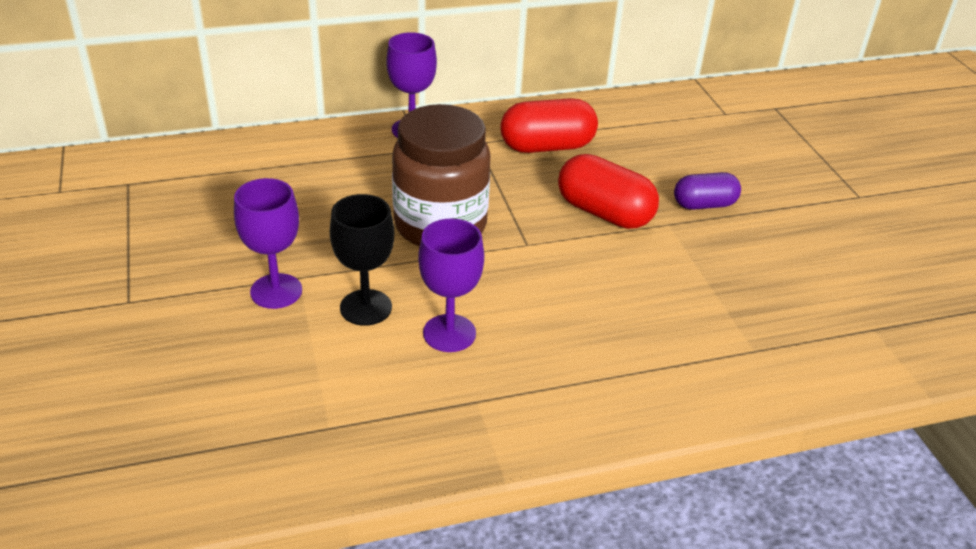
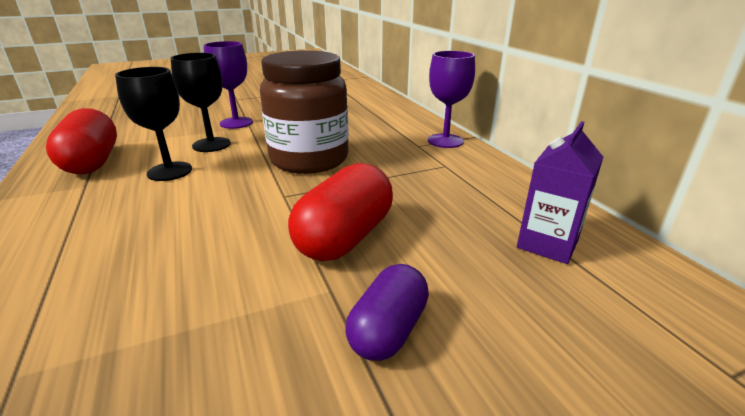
camera: 85 degrees right, 10 degrees down
purple goblet [418,218,484,352] -> black goblet [115,67,192,181]
red capsule [500,98,598,153] -> red capsule moved to [46,108,117,174]
purple capsule [674,172,741,210] -> purple capsule turned 45 degrees clockwise [345,264,429,361]
none -> purple carton [517,121,603,264]

